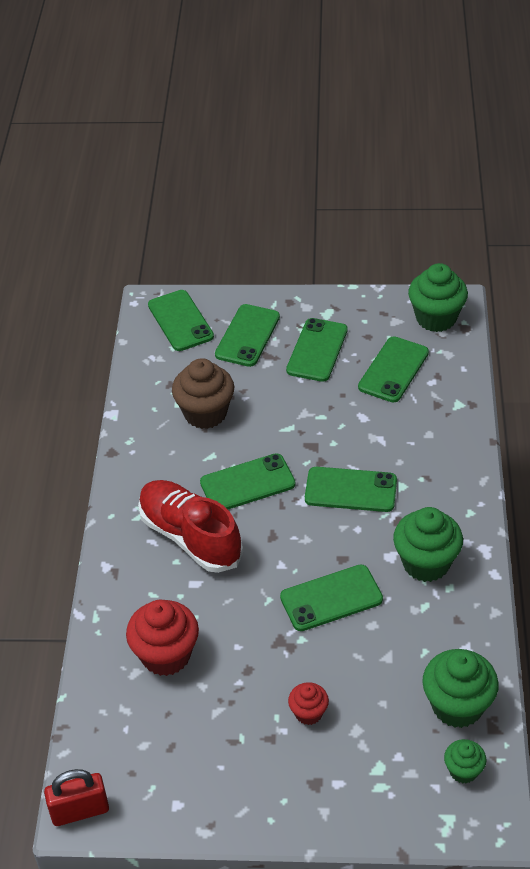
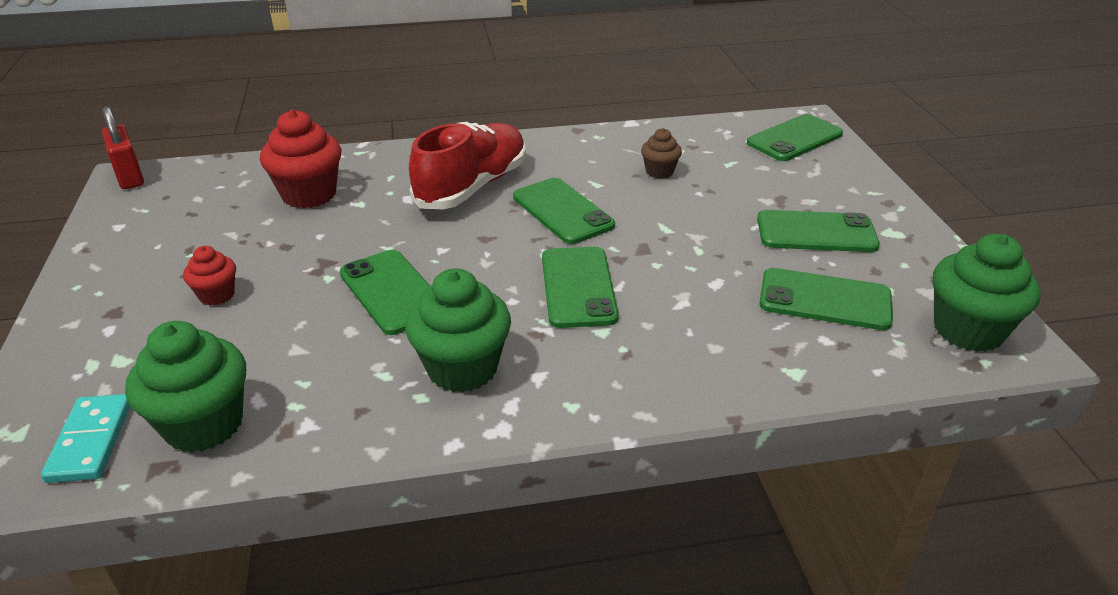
camera: 75 degrees right, 10 degrees down
brown cupcake [172,358,234,429] -> brown cupcake [641,128,682,179], size x0.54
green phone [215,304,280,367] -> none
green cupcake [444,739,486,784] -> turquoise domino [41,394,130,483]

